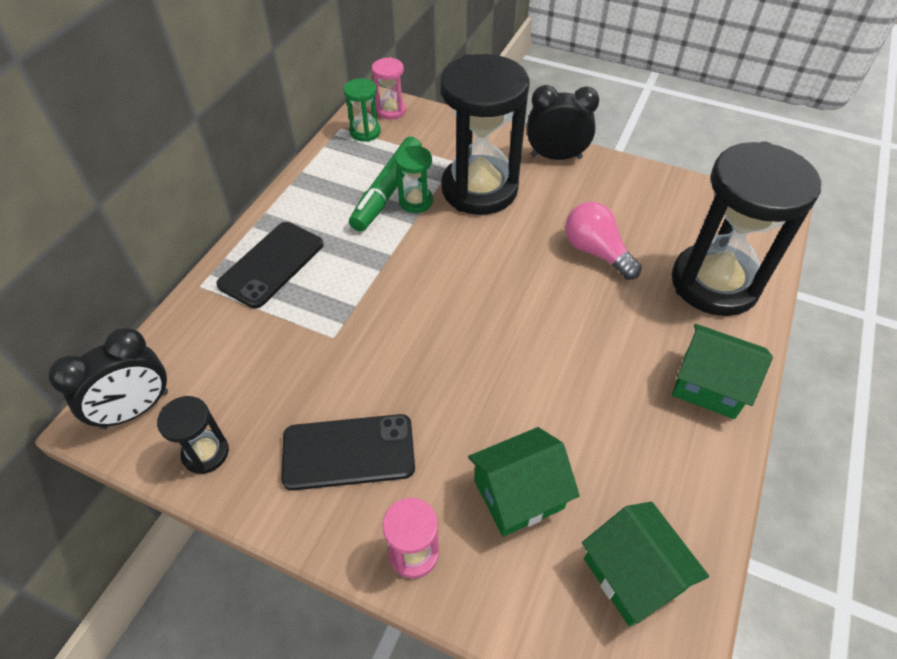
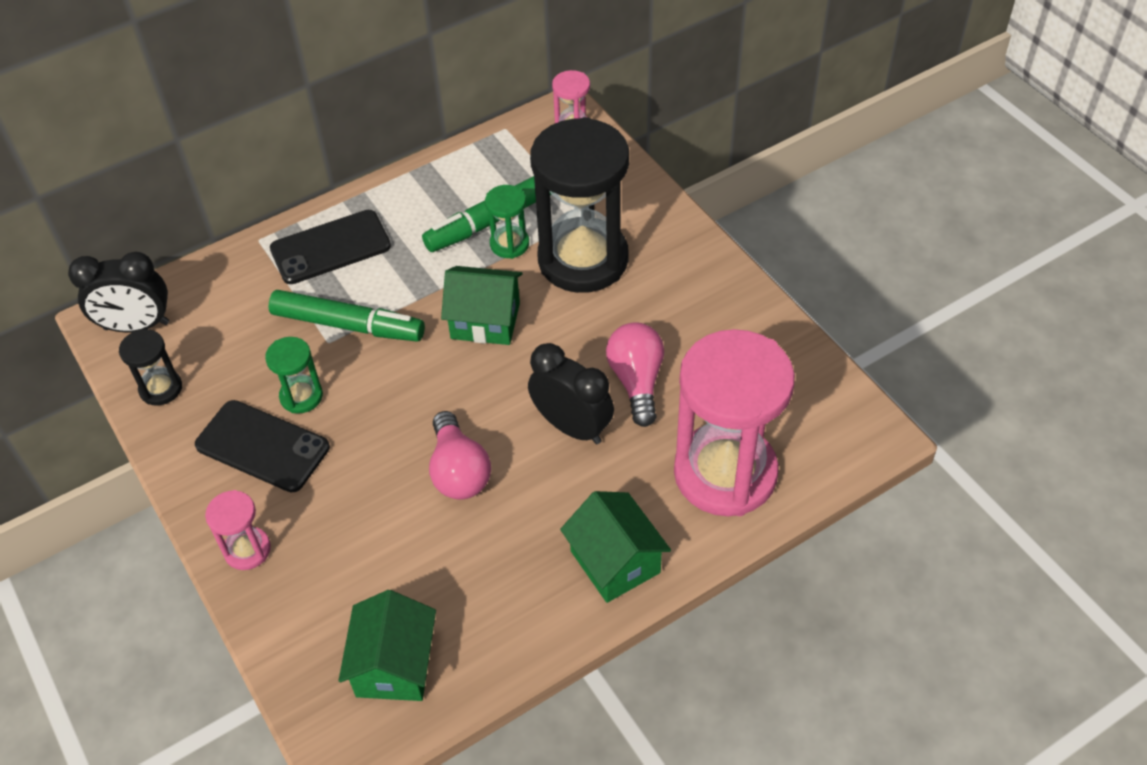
camera: 35 degrees right, 0 degrees up
green hourglass [344,78,381,142] -> green hourglass moved to [265,337,323,414]
green house [468,427,580,537] -> green house moved to [441,266,523,345]
black clock [528,85,599,160] -> black clock moved to [528,343,614,444]
black hourglass [672,141,821,316] -> pink hourglass [674,329,795,516]
none -> green marker [269,290,425,342]
none -> pink light bulb [429,411,491,500]

